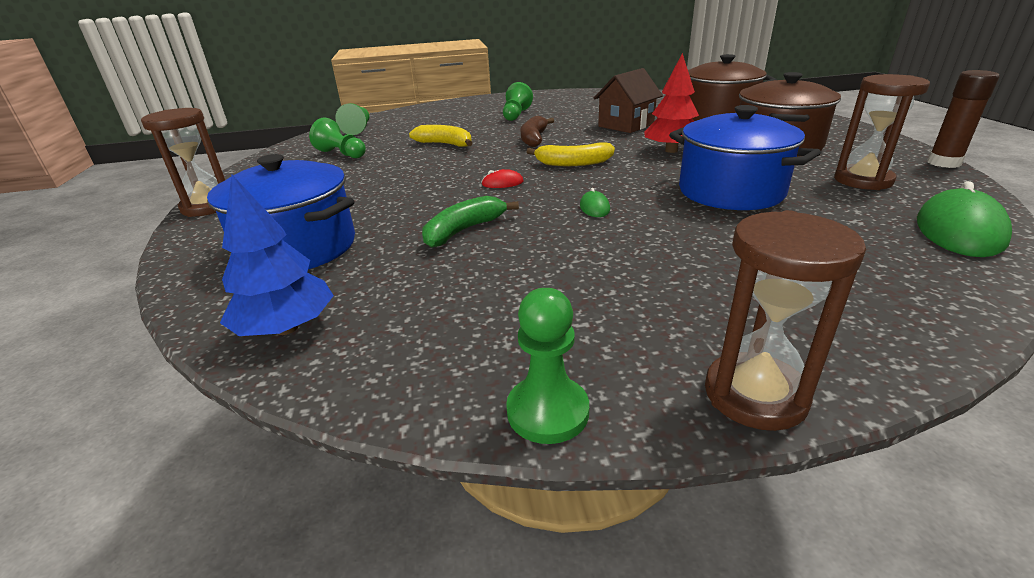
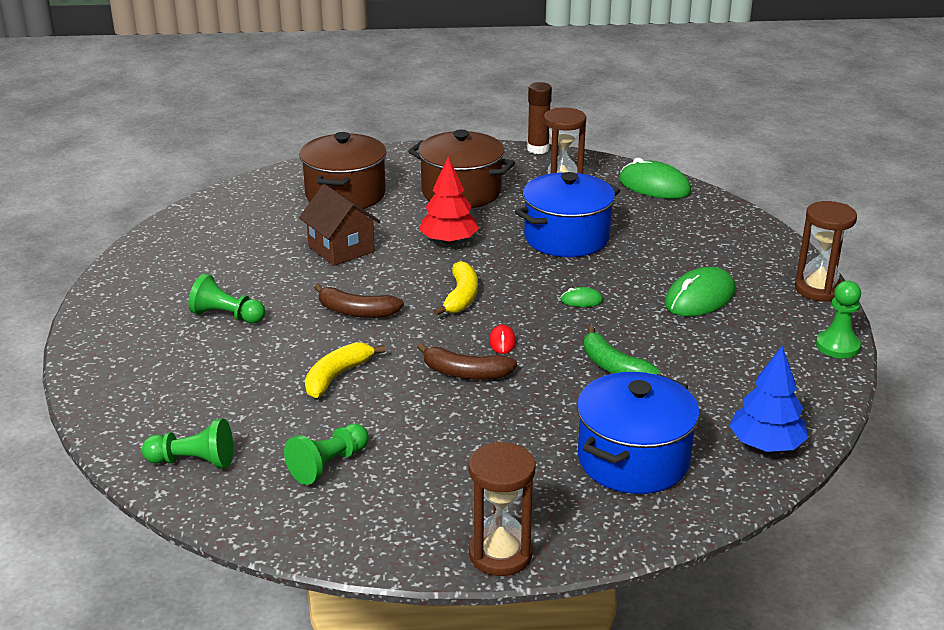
camera: 85 degrees left, 0 degrees up
none -> brown banana [417,342,517,380]
none -> green mouse [665,267,735,317]

